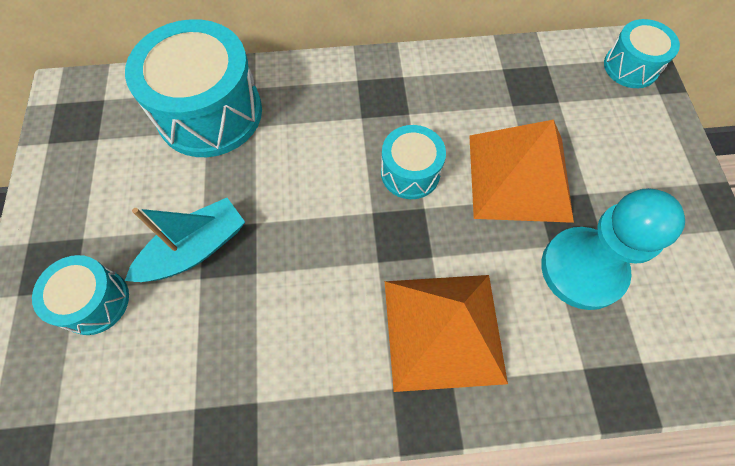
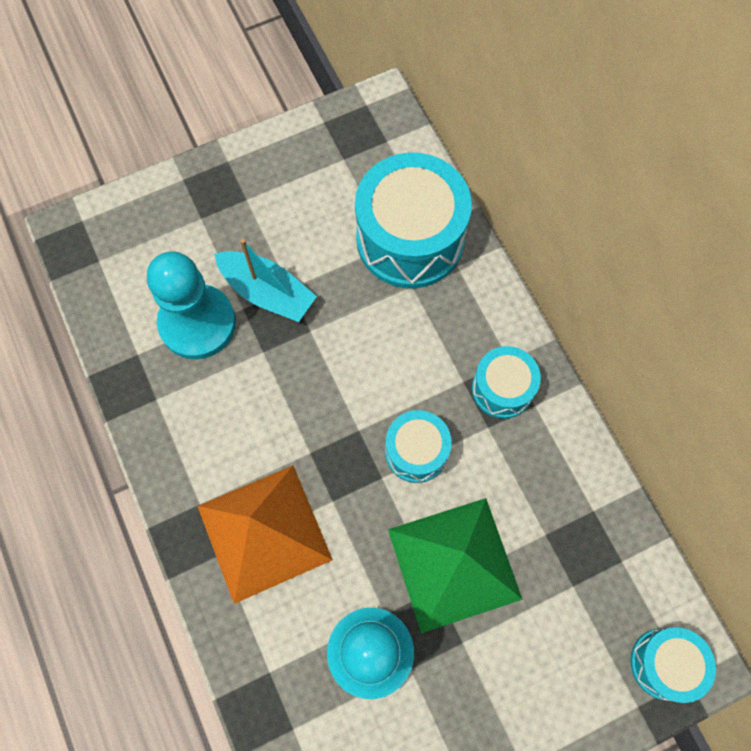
camera: 70 degrees right, 5 degrees up
turquoise drum [32,255,129,335] -> turquoise drum moved to [472,346,541,419]
orange pyramid [469,119,574,223] -> green pyramid [388,498,523,633]
none -> turquoise pawn [147,251,236,359]

